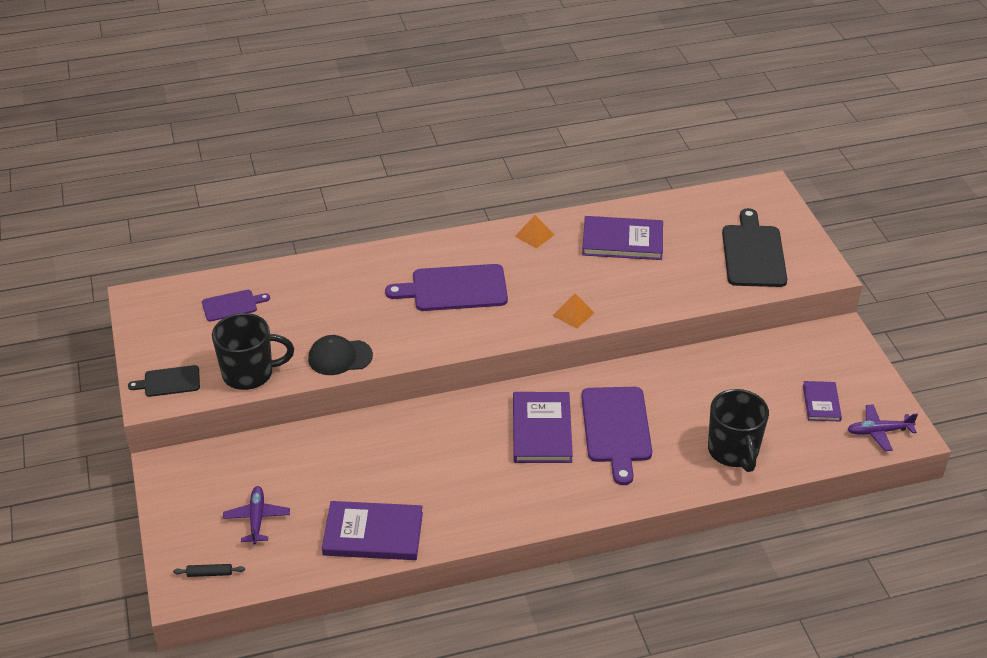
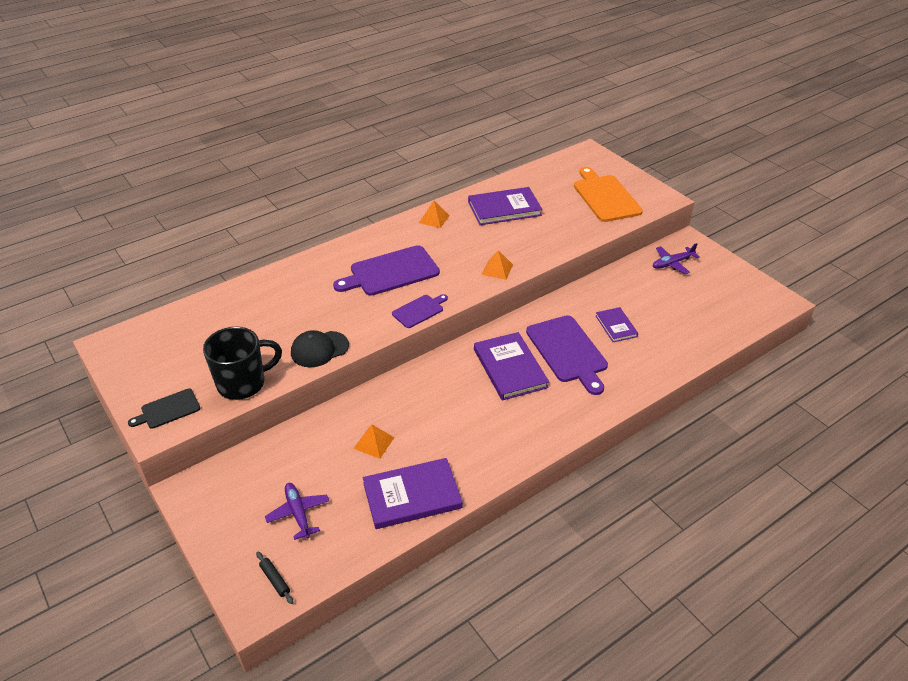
camera: 20 degrees left, 0 degrees up
black rolling pin [173,564,245,577] -> black rolling pin turned 75 degrees clockwise [256,552,293,604]
purple cutting board [202,290,270,321] -> purple cutting board moved to [392,294,448,328]
black mug [708,389,769,472] -> none
black cutting board [722,208,787,287] -> orange cutting board [574,167,643,222]
purple book [803,381,842,421] -> purple book moved to [596,307,638,342]
purple plane [847,404,918,451] -> purple plane moved to [653,243,700,274]
none -> orange pyramid [353,425,395,459]

